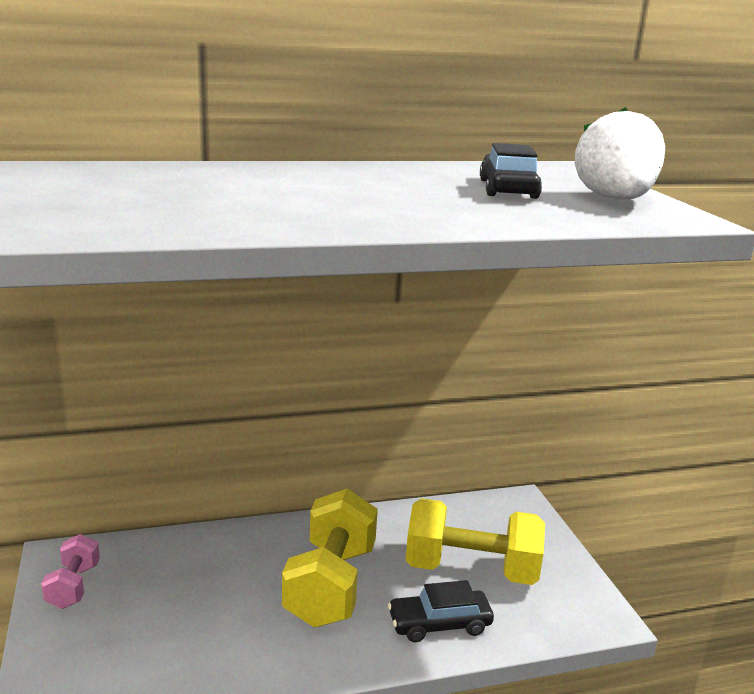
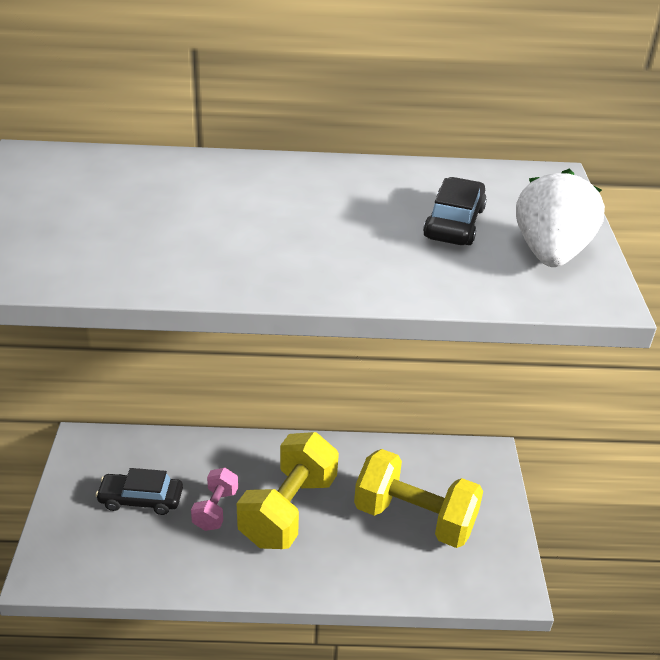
camera: 15 degrees right, 15 degrees up
pink dumbbell [41,534,100,609] -> pink dumbbell moved to [191,468,238,531]
black car [388,580,494,642] -> black car moved to [95,468,183,515]

